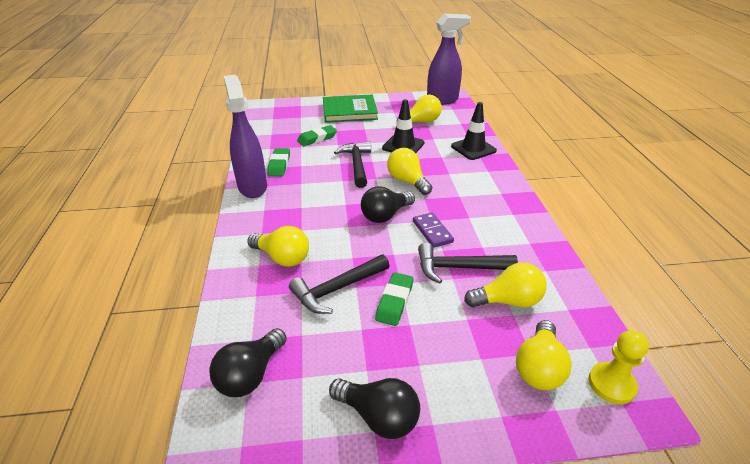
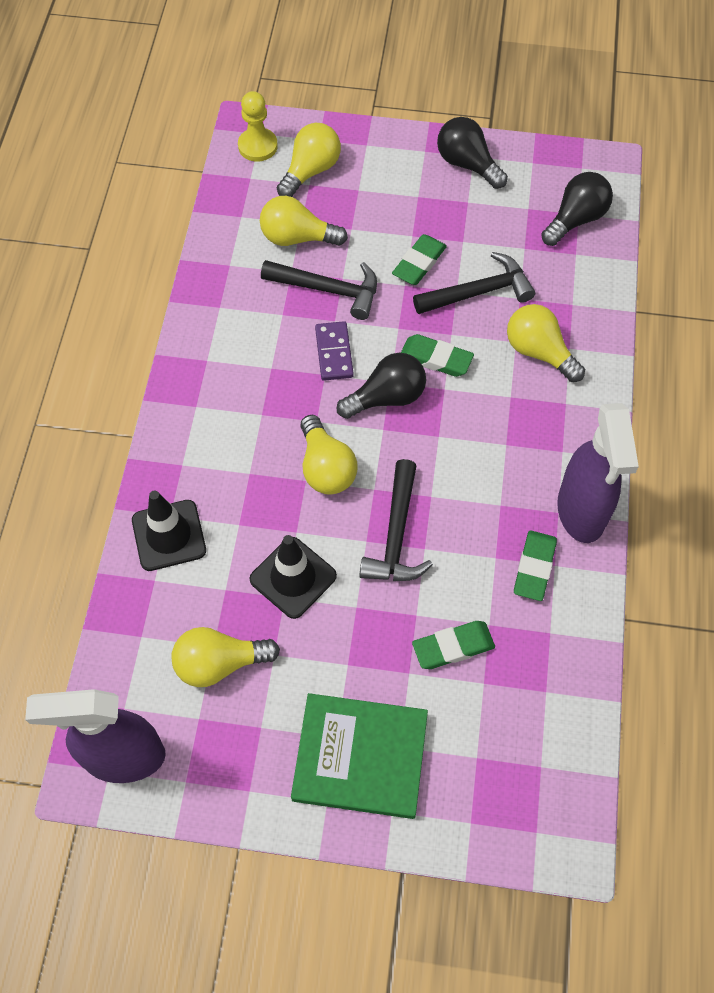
camera: 165 degrees left, 25 degrees up
none -> green eraser [401,334,474,377]

